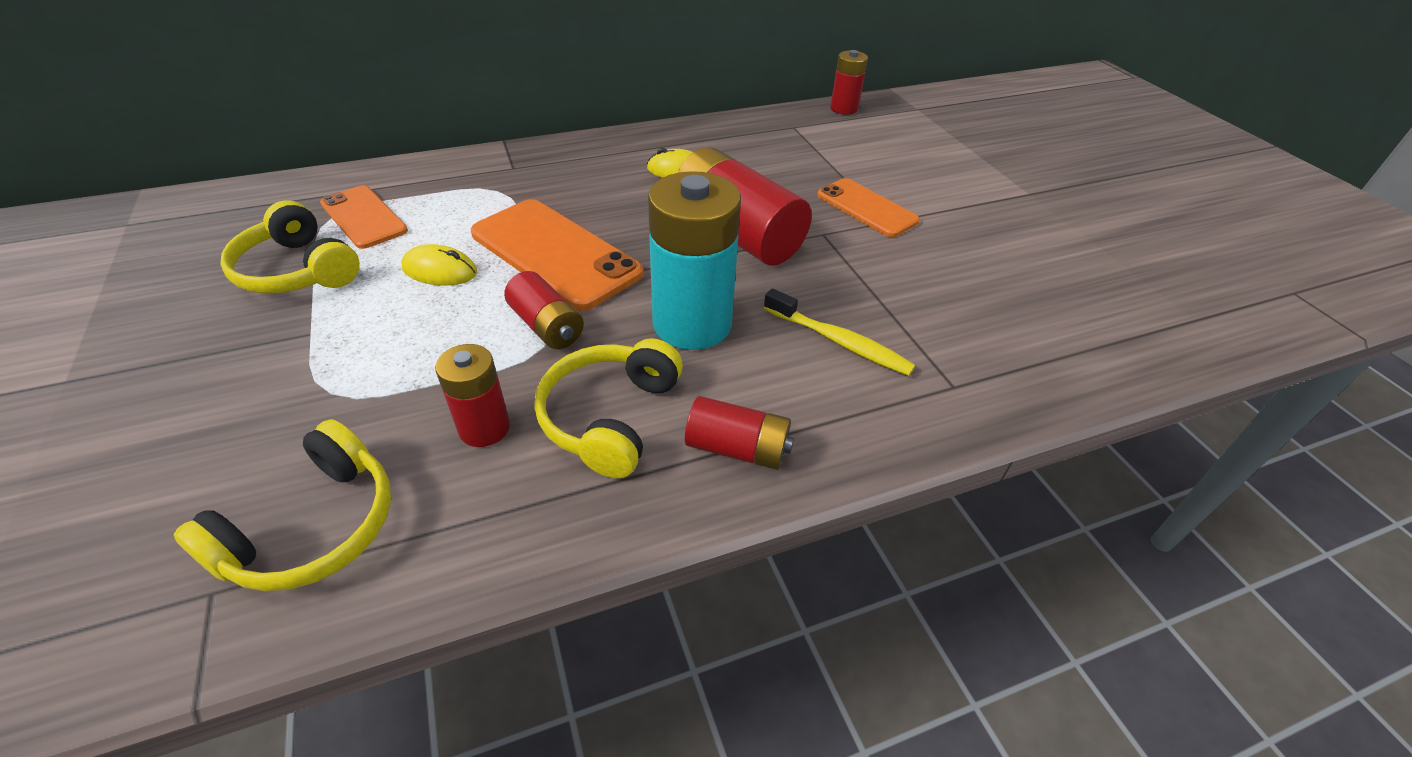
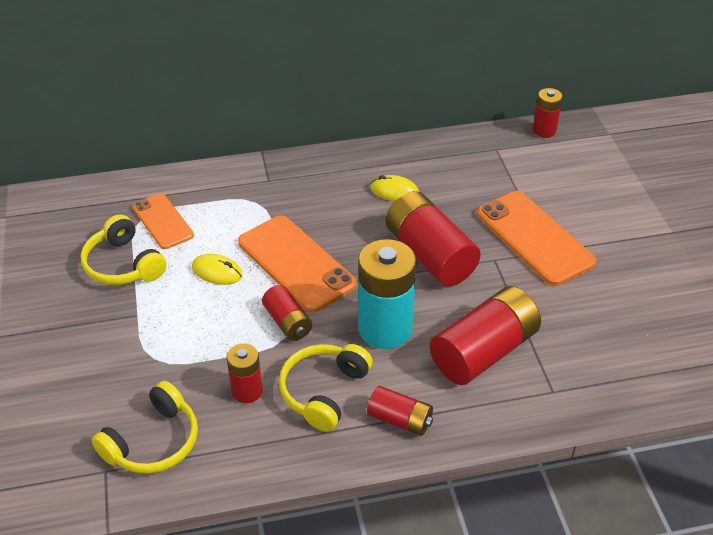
camera: 10 degrees right, 0 degrees up
yellow toothbrush [764,288,915,376] -> red battery [430,286,541,385]
orange phone [817,178,920,237] -> orange phone [477,191,597,286], size x1.63

